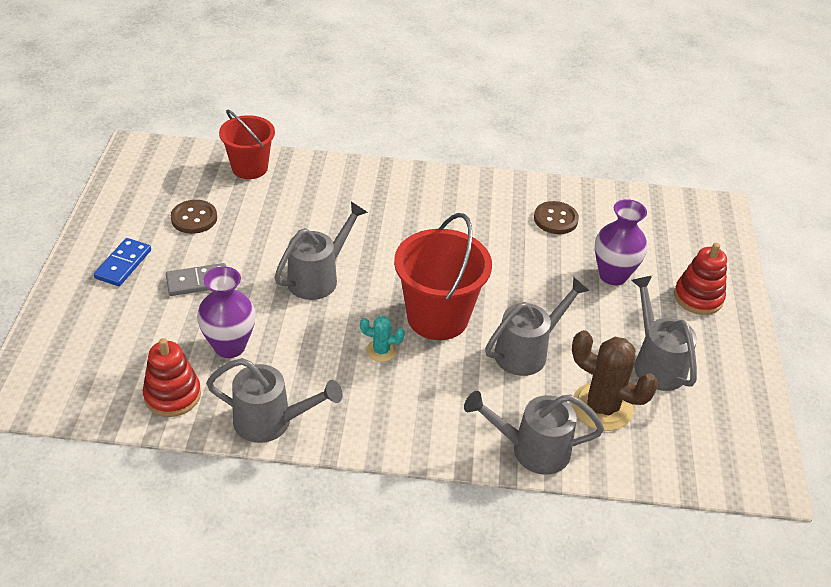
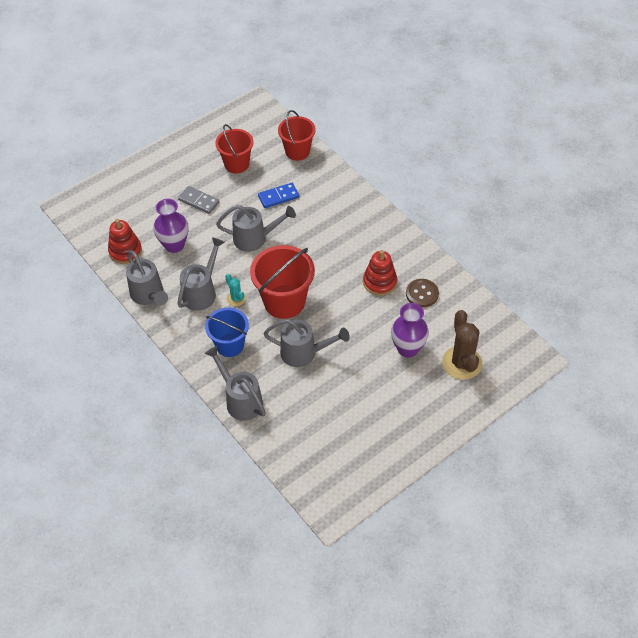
camera: 50 degrees right, 10 degrees up
blue domino [94,238,151,286] -> blue domino moved to [258,183,299,208]
brown button [171,200,217,234] -> red bucket [215,124,254,174]
brown cactus [572,330,658,431] -> brown cactus moved to [442,310,482,380]
grey watering can [631,276,697,391] -> grey watering can moved to [177,237,225,311]
red stacking toy [674,243,727,315] -> red stacking toy moved to [363,250,397,296]
none -> blue bucket [205,308,249,357]

